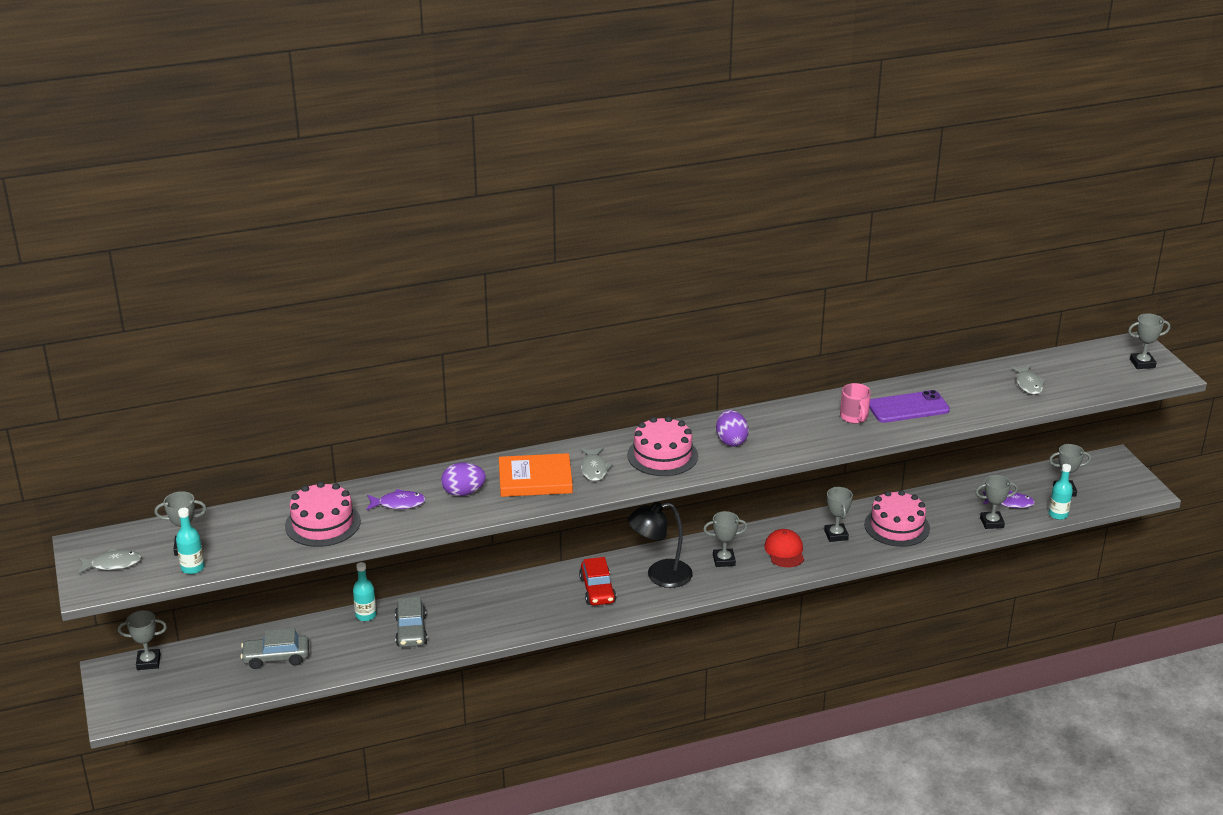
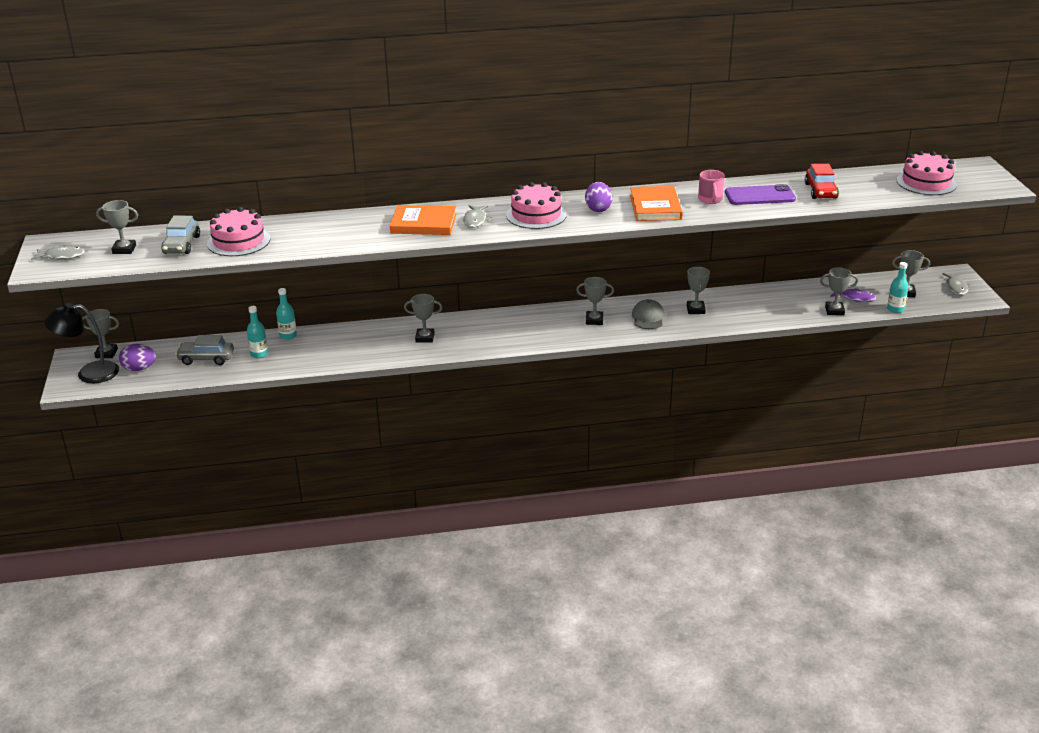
camera: 10 degrees right, 0 degrees up
turquoise bottle [176,508,205,574] -> turquoise bottle moved to [247,306,268,358]
purple fish [366,489,426,510] -> none
grey car [395,597,428,647] -> grey car moved to [161,216,200,254]
purple egg [441,463,486,496] -> purple egg moved to [119,344,156,371]
red car [579,557,616,606] -> red car moved to [805,164,839,199]
black lamp [627,502,693,588] -> black lamp moved to [44,303,119,383]
red cap [764,529,804,567] -> grey cap [632,299,665,329]
pink cake [864,490,930,547] -> pink cake moved to [897,151,957,195]
grey fish [1010,365,1045,395] -> grey fish moved to [943,273,971,295]
grey trophy [1128,313,1170,369] -> grey trophy moved to [404,294,442,343]
none -> orange book [630,186,683,221]

